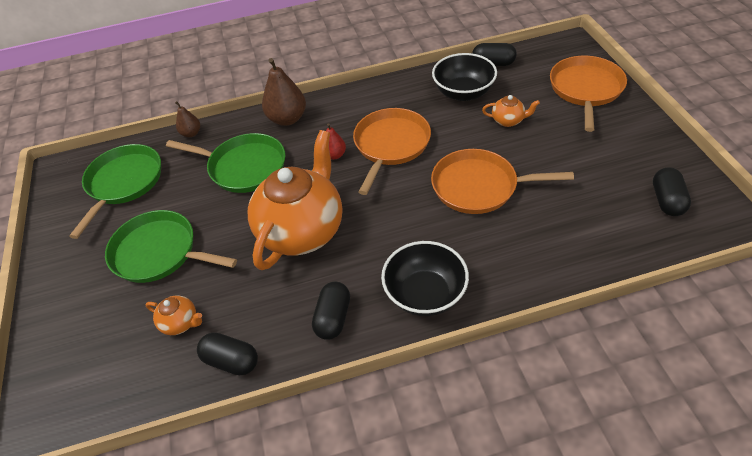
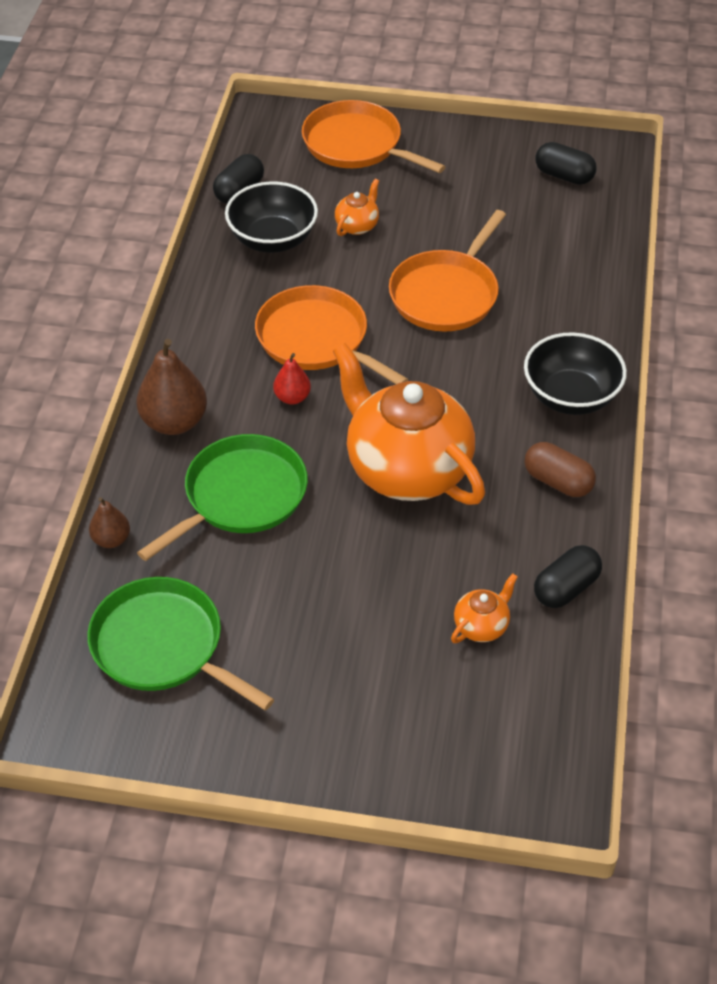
camera: 70 degrees left, 0 degrees up
green pan [105,210,237,283] -> none
black capsule [312,282,350,340] -> brown capsule [525,442,596,497]

